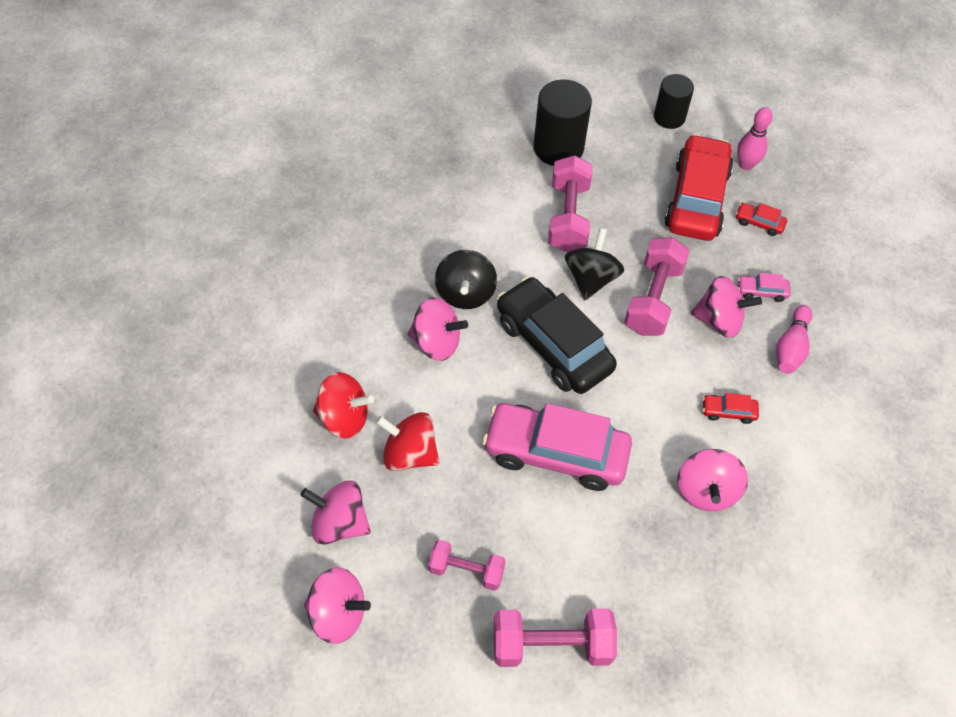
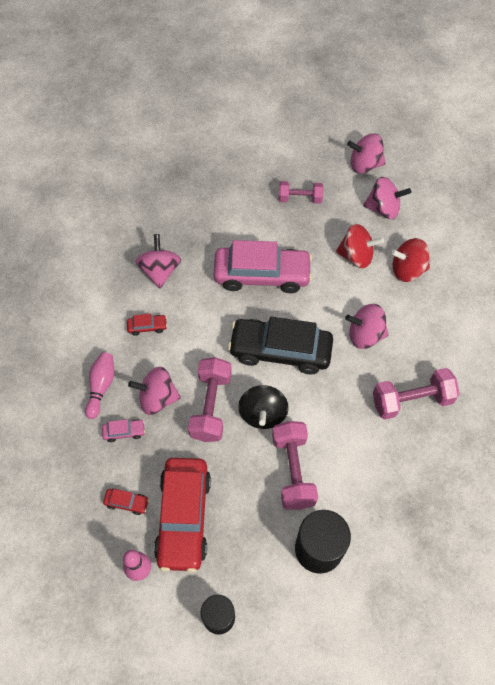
camera: 170 degrees right, 5 degrees up
black spinning top [435,250,497,309] -> none
pink dumbbell [494,609,617,667] -> pink dumbbell moved to [373,368,460,420]
black car [497,276,617,394] -> black car turned 150 degrees clockwise [228,316,333,374]

